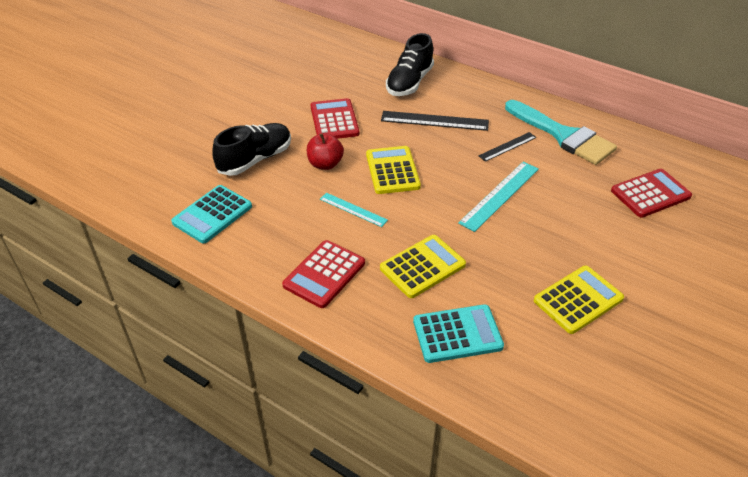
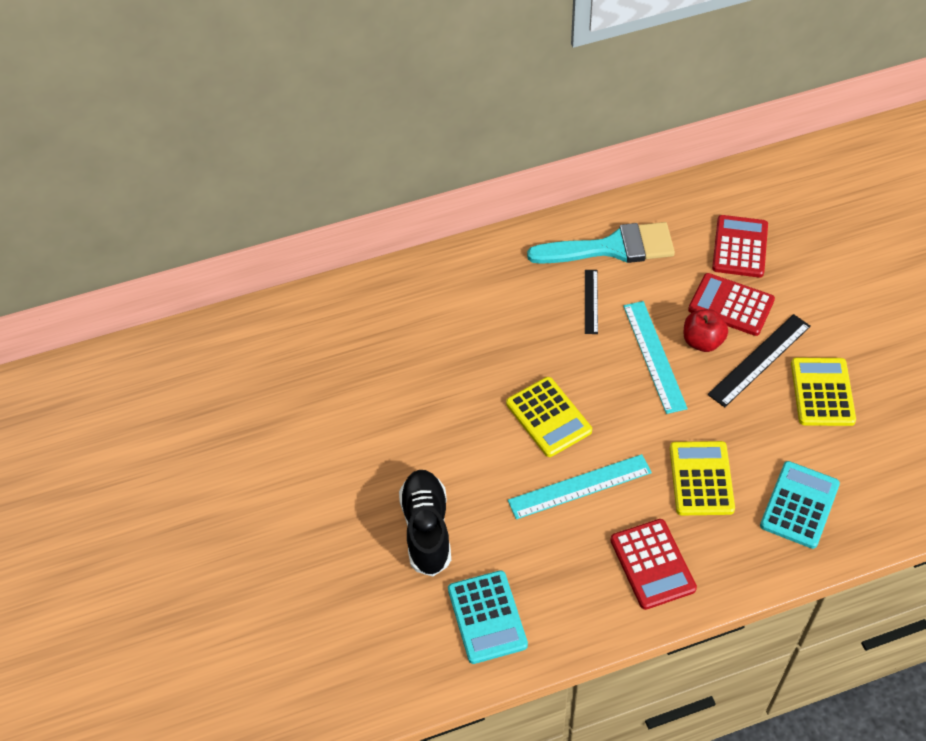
camera: 50 degrees left, 10 degrees up
red apple [307,133,344,170] -> red apple moved to [683,309,728,352]
red calculator [311,98,359,139] -> red calculator moved to [688,273,775,336]
turquoise ruler [320,193,388,227] -> turquoise ruler [508,454,652,519], size x1.64
yellow calculator [366,146,421,194] -> yellow calculator turned 150 degrees counterclockwise [506,377,592,457]
black ruler [381,111,489,131] -> black ruler moved to [708,314,811,407]
black shoe [386,33,434,96] -> none

